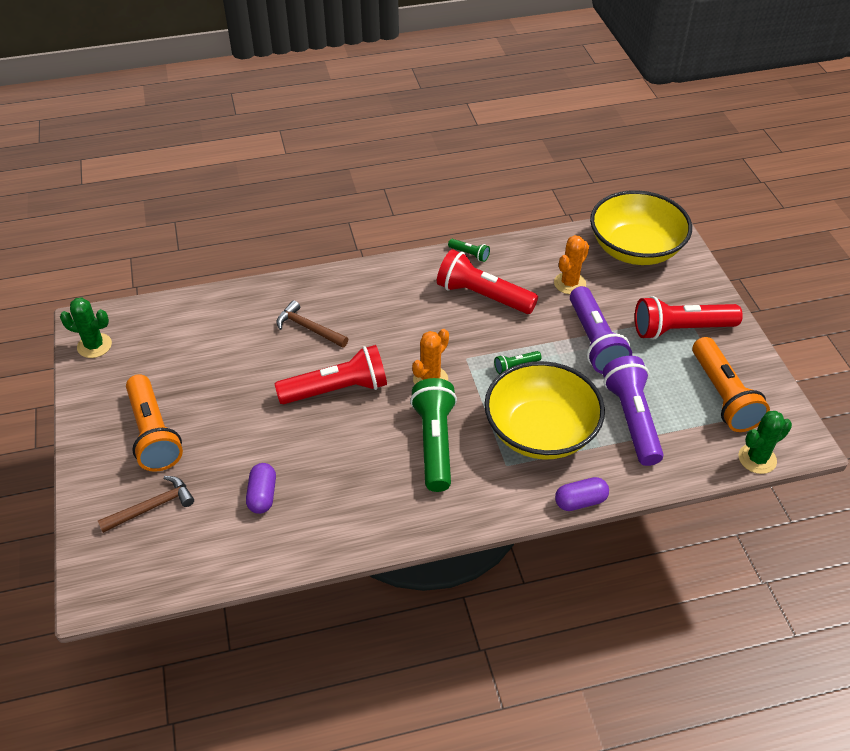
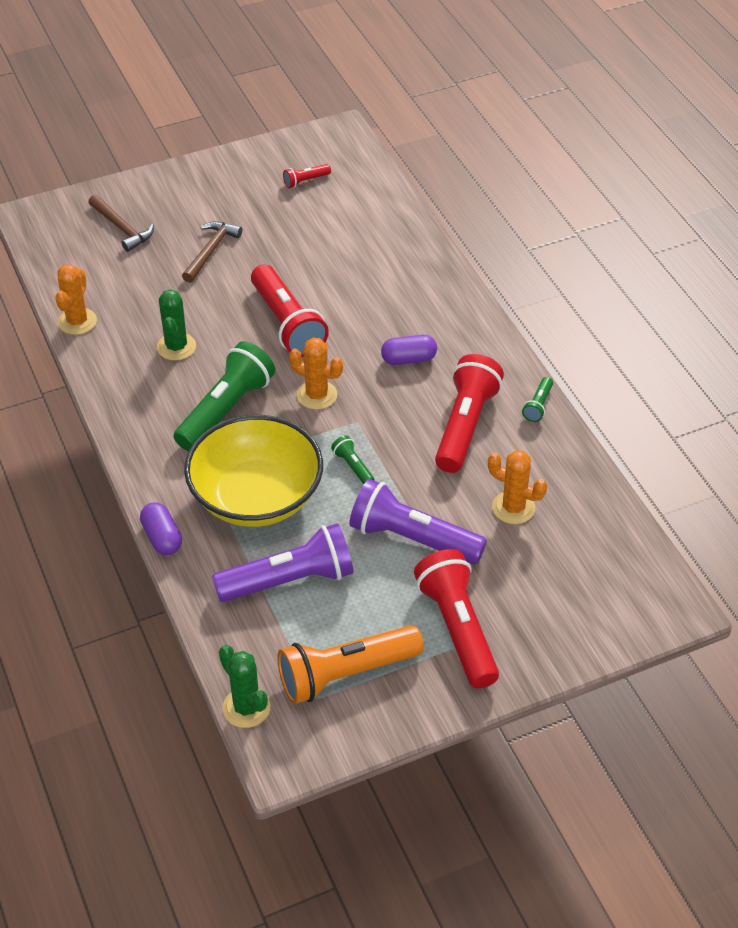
camera: 80 degrees right, 0 degrees up
green cactus [60,297,112,358] -> green cactus moved to [157,289,196,361]
orange flashlight [126,374,183,472] -> none
purple capsule [246,463,276,514] -> purple capsule moved to [381,335,437,365]
brown hammer [277,300,348,348] -> brown hammer moved to [182,221,242,283]
green flashlight [410,378,457,492] -> green flashlight turned 45 degrees counterclockwise [174,341,275,451]
purple flashlight [570,286,632,374] -> purple flashlight turned 45 degrees clockwise [349,479,487,564]
yellow bowl [590,190,692,265] -> none
none -> orange cactus [55,264,97,335]
none -> red flashlight [283,164,331,188]

